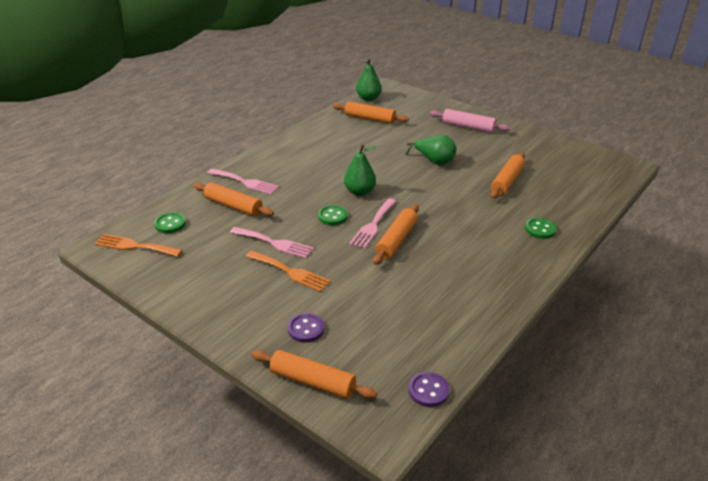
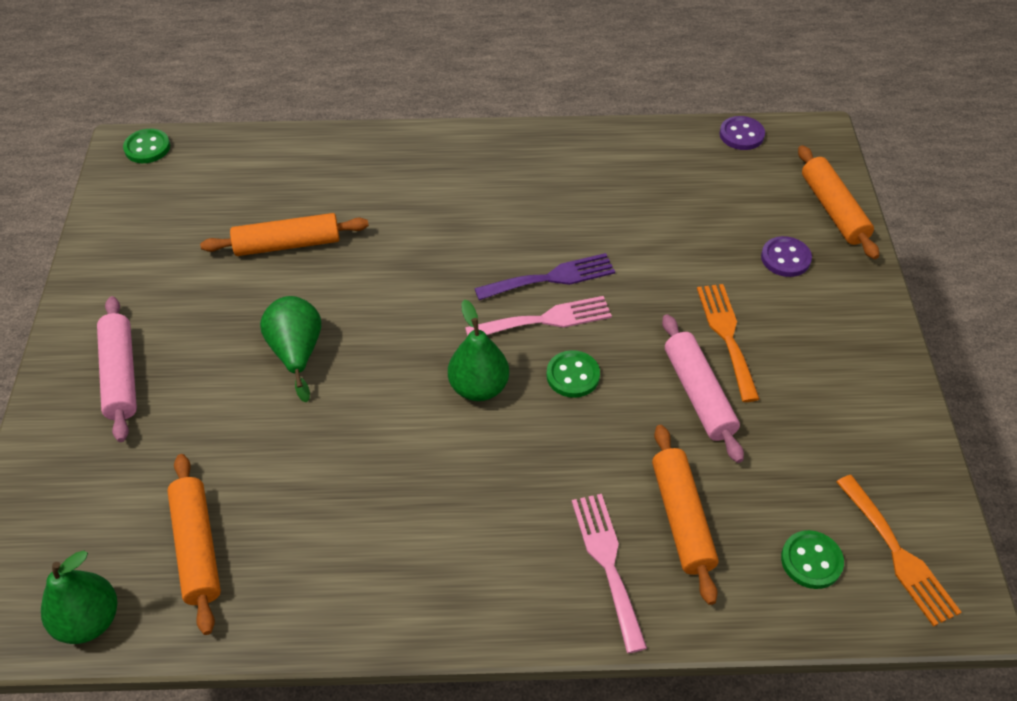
camera: 130 degrees left, 15 degrees up
pink fork [230,227,314,258] -> pink rolling pin [662,314,744,463]
orange rolling pin [373,204,419,265] -> purple fork [474,253,615,300]
green button [525,217,557,239] -> green button moved to [123,129,170,163]

